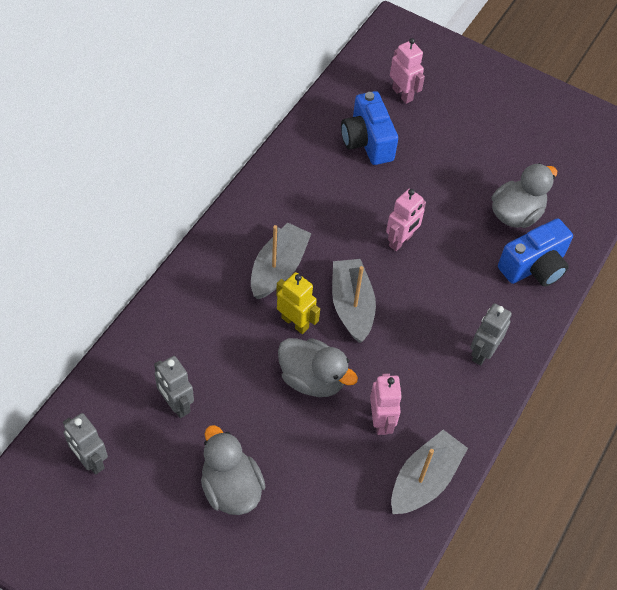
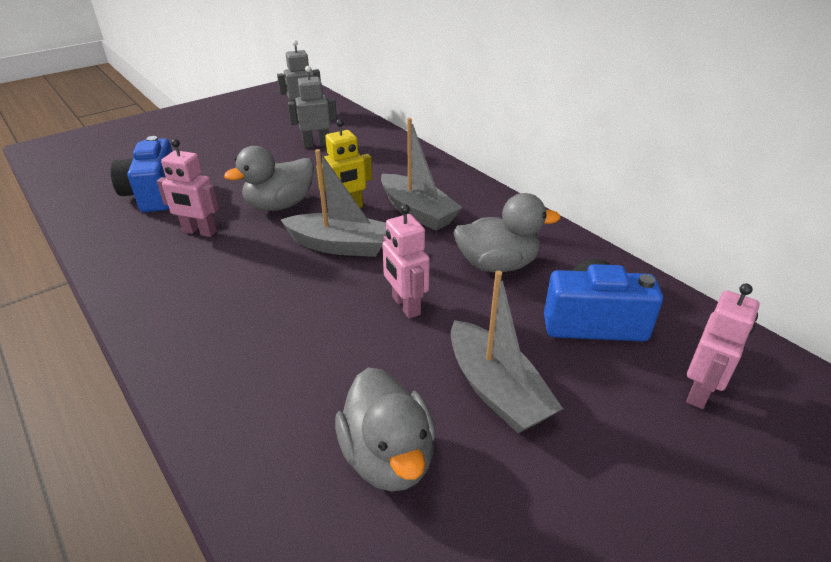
camera: 115 degrees right, 20 degrees down
grey duck [201,425,266,515] -> grey duck moved to [454,193,561,272]
pink robot [390,38,425,104] -> pink robot turned 45 degrees counterclockwise [686,283,759,409]
grey boat [391,430,468,514] -> grey boat moved to [451,271,563,433]
grey robot [470,303,512,366] -> none
blue camera [498,218,573,287] -> blue camera moved to [110,136,172,212]

